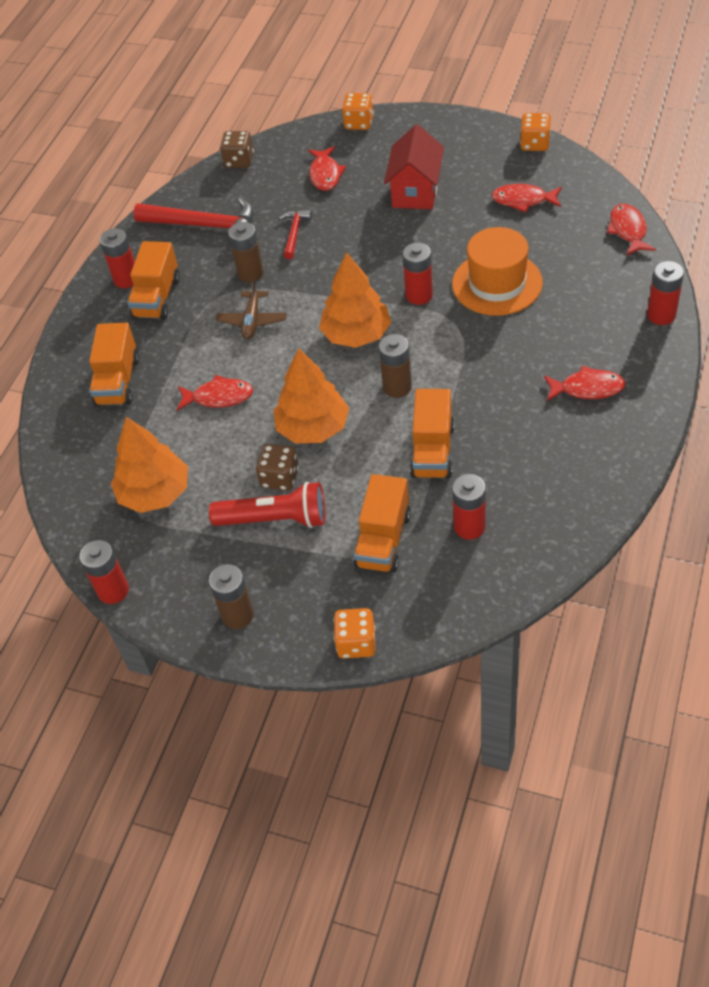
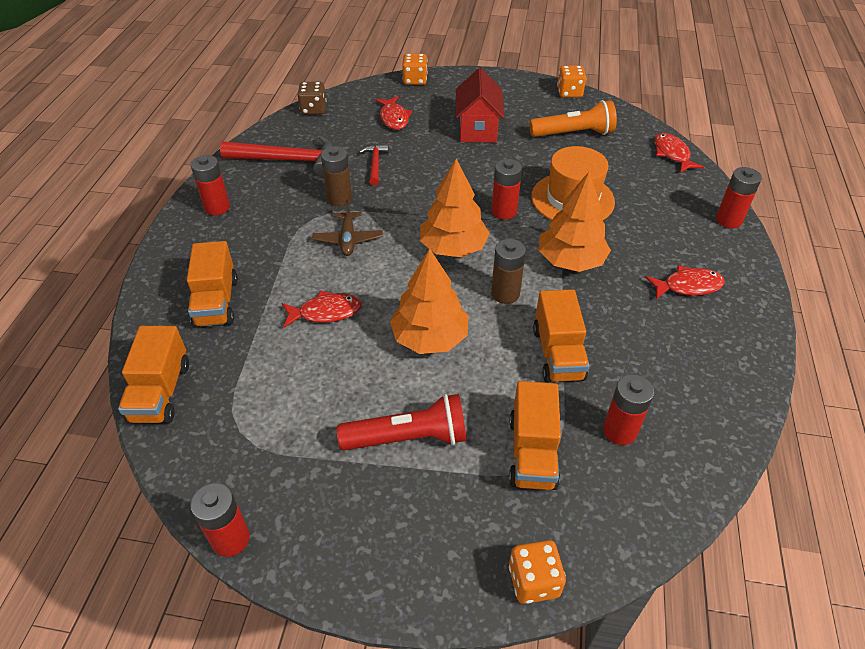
camera: 15 degrees left, 5 degrees down
orange tree [111,417,188,513] -> orange tree moved to [539,172,611,272]
orange truck [127,241,180,320] -> orange truck moved to [118,326,189,423]
brown battery [209,564,254,629] -> none
brown dice [256,444,299,491] -> none
red fish [492,184,562,212] -> orange flashlight [529,100,617,137]

